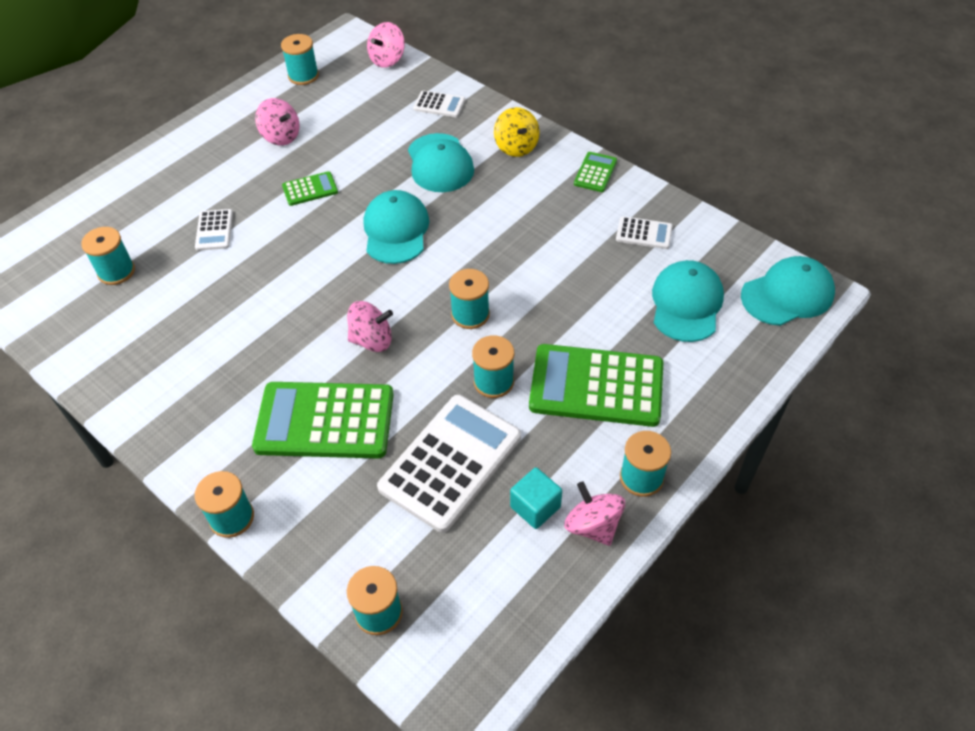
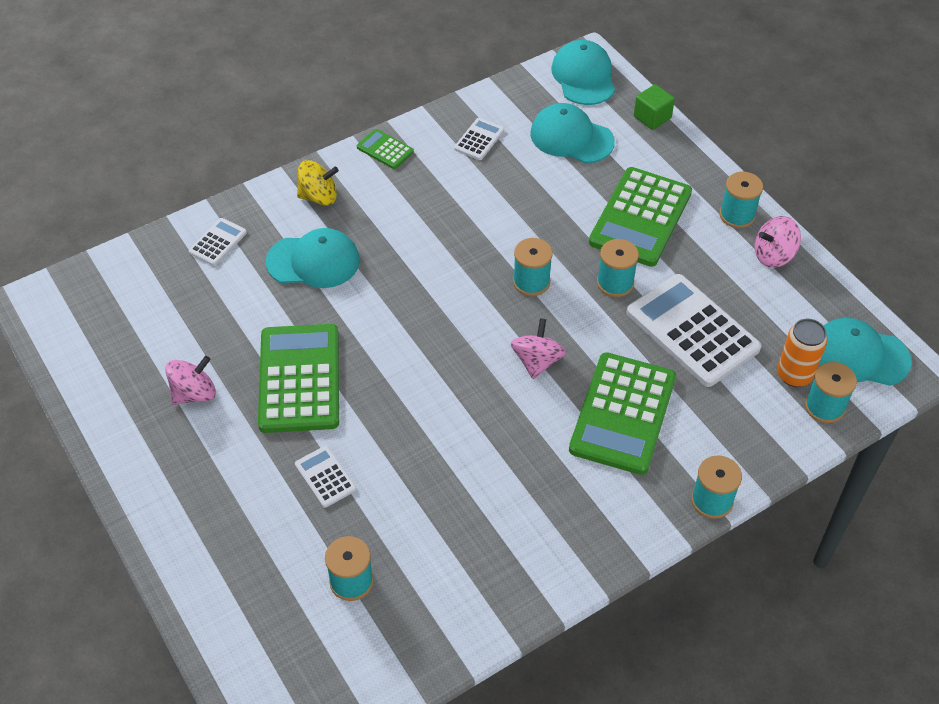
camera: 75 degrees left, 0 degrees up
white calculator [195,209,233,251] -> white calculator turned 135 degrees counterclockwise [295,446,357,508]
turquoise spool [281,34,319,85] -> none
green calculator [282,171,338,206] -> green calculator [258,324,339,433], size x2.13
turquoise cap [364,190,429,264] -> turquoise cap moved to [818,318,912,386]
pink spinning top [367,22,405,68] -> none
turquoise cube [510,468,562,529] -> none
none -> green cube [634,84,675,130]
none -> orange can [777,318,827,387]

